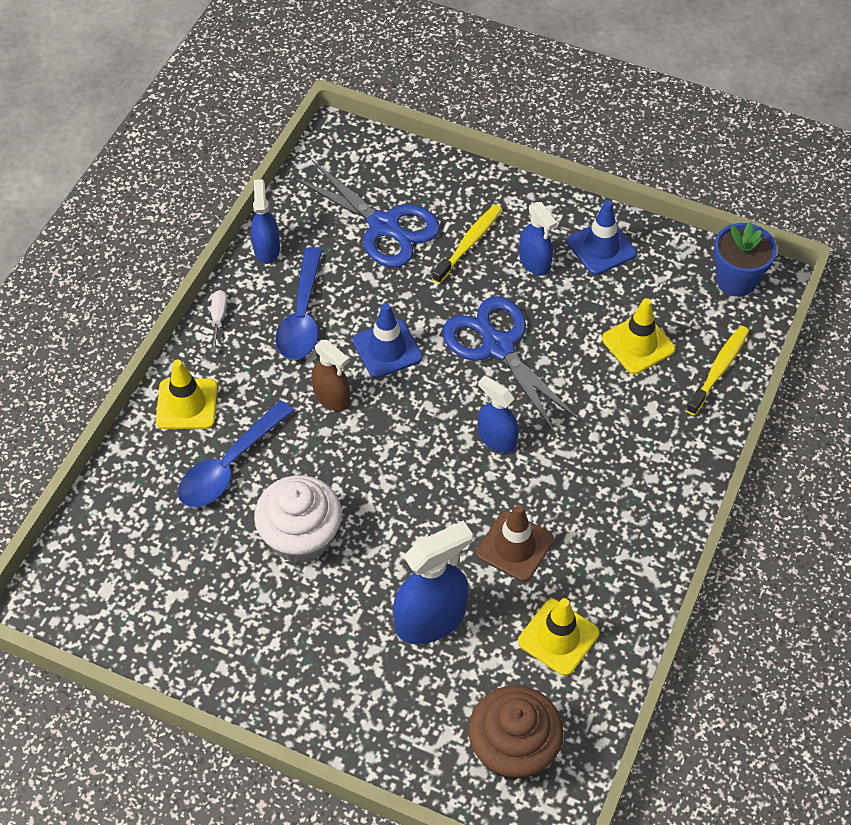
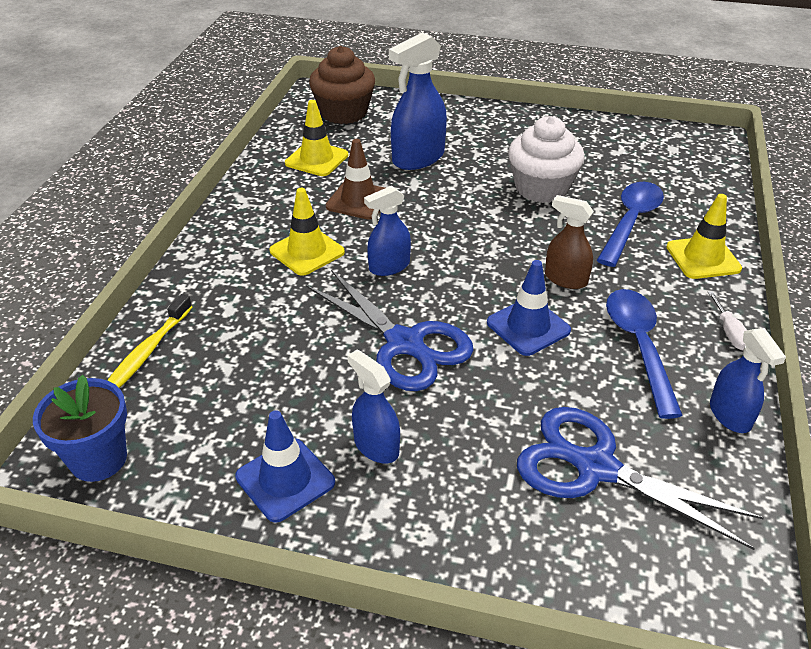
camera: 170 degrees right, 15 degrees down
yellow toothbrush [432,204,502,284] -> none
blue spray bottle [478,375,519,453] -> blue spray bottle turned 120 degrees clockwise [364,186,411,276]
yellow traffic cone [602,298,675,374] -> yellow traffic cone moved to [270,188,345,276]

